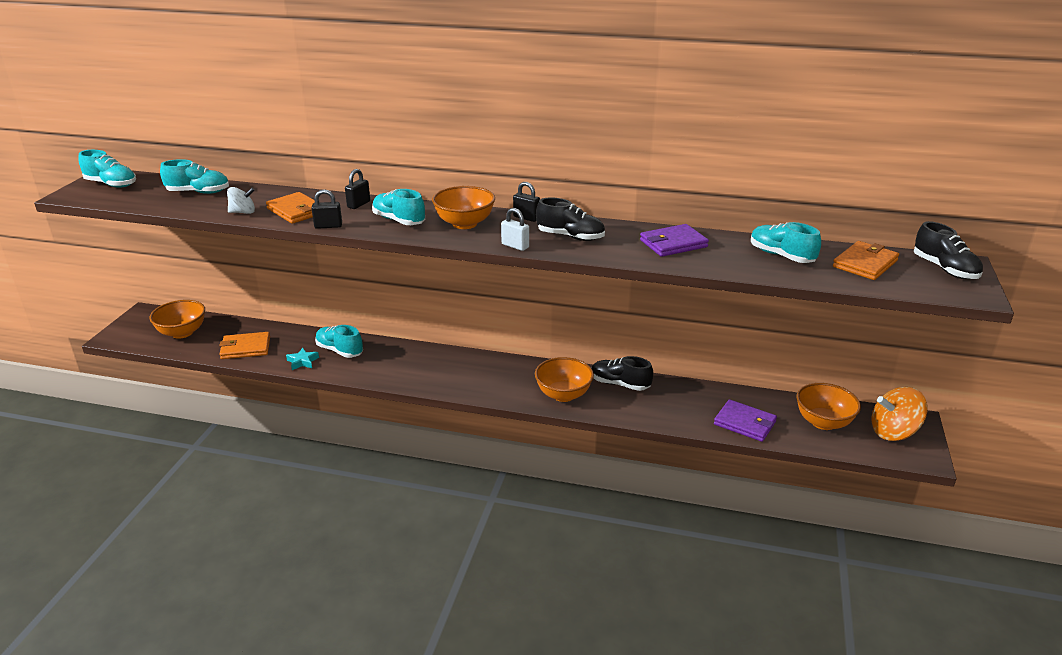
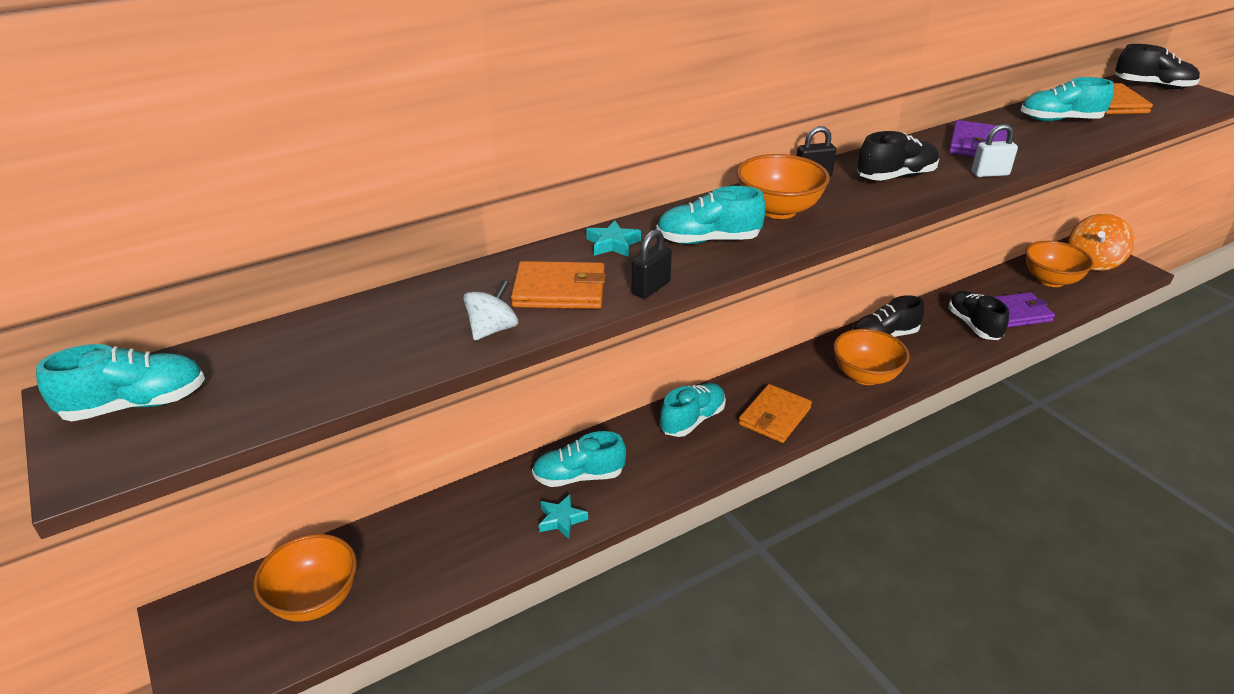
camera: 45 degrees left, 5 degrees up
turquoise shoe [160,159,229,194] -> turquoise shoe moved to [660,383,726,437]
orange wallet [219,332,270,359] -> orange wallet moved to [738,384,812,443]
black padlock [345,169,370,209] -> turquoise star [586,220,641,257]
white padlock [501,208,529,251] -> white padlock moved to [971,124,1018,177]
none -> black shoe [948,291,1009,340]

